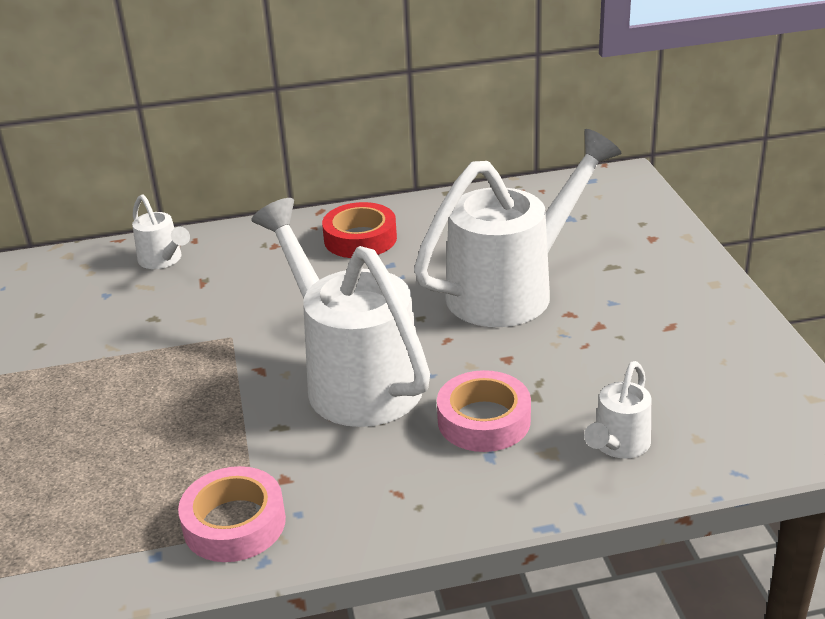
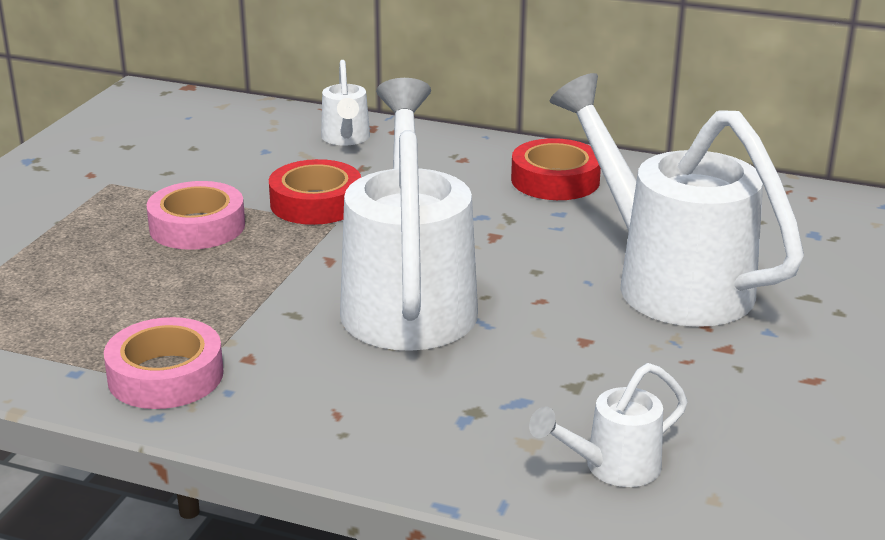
camera: 30 degrees right, 5 degrees down
white watering can [414,129,621,327] -> white watering can turned 120 degrees counterclockwise [550,73,804,327]
pink tape [437,370,531,452] -> pink tape moved to [146,181,245,250]
none -> red tape [269,159,361,225]

